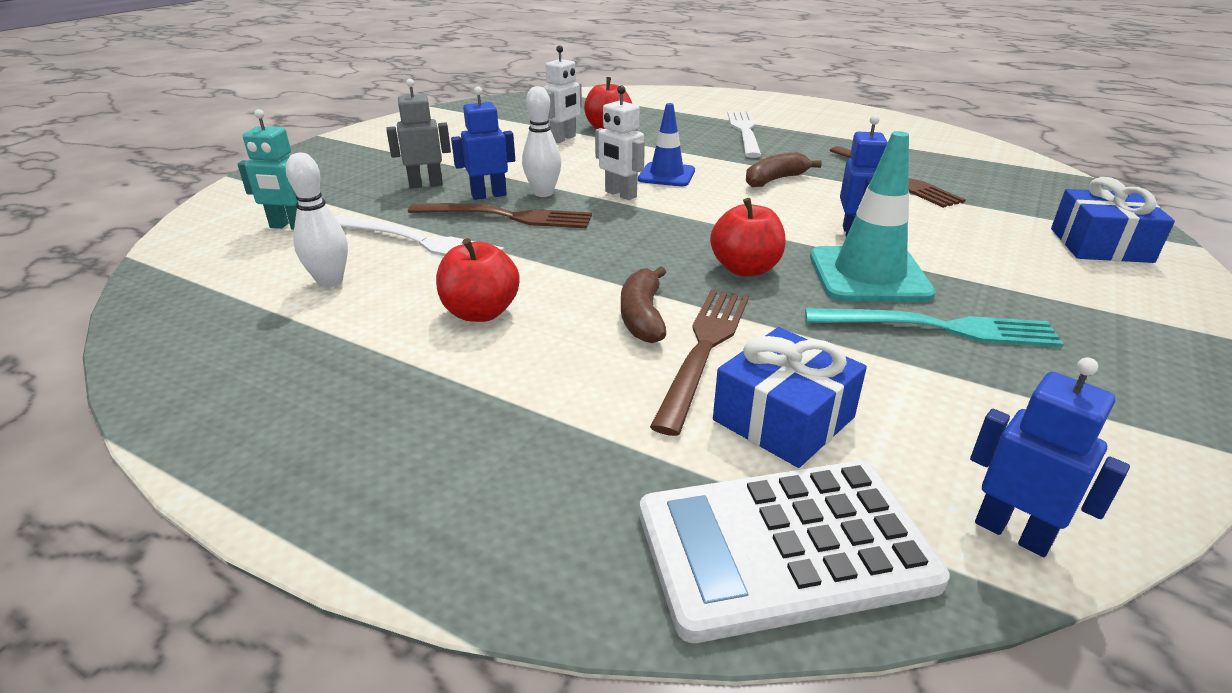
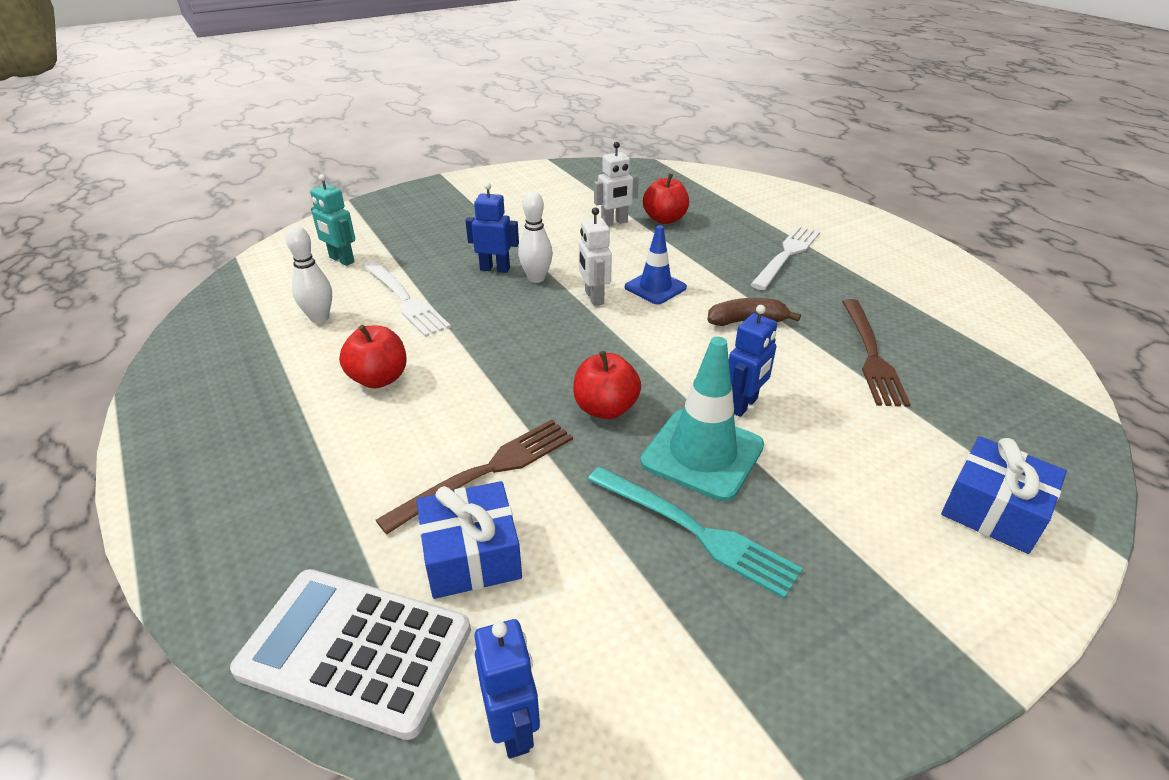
camera: 30 degrees right, 5 degrees up
grey robot [386,79,451,188] -> none
brown fork [408,203,592,229] -> none
brown banana [621,266,666,343] -> none

